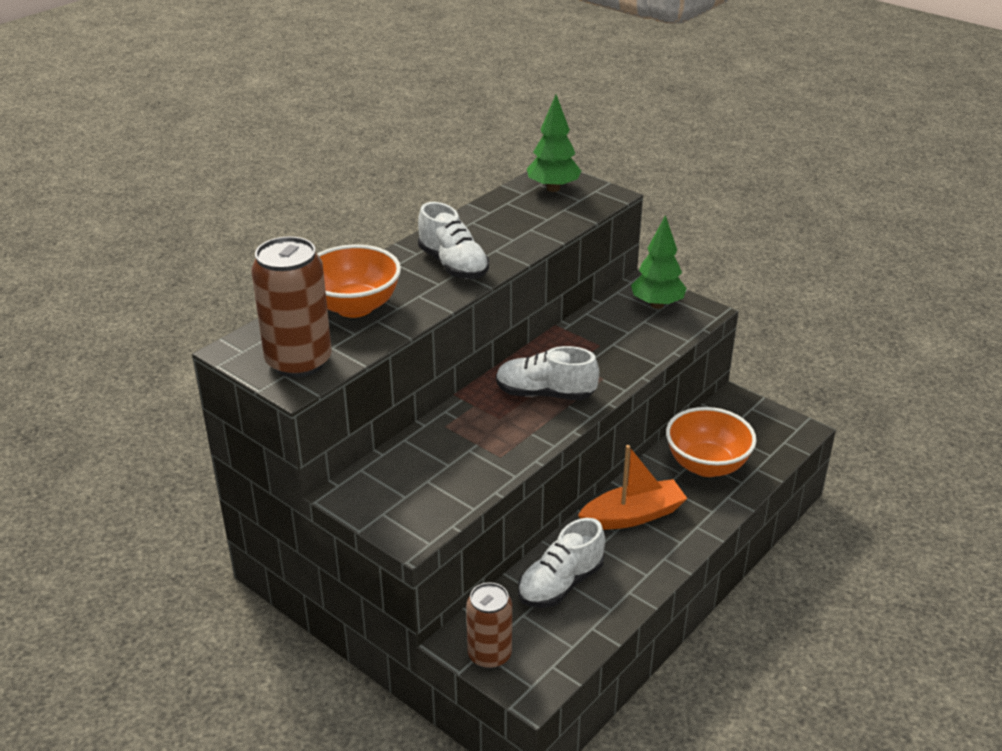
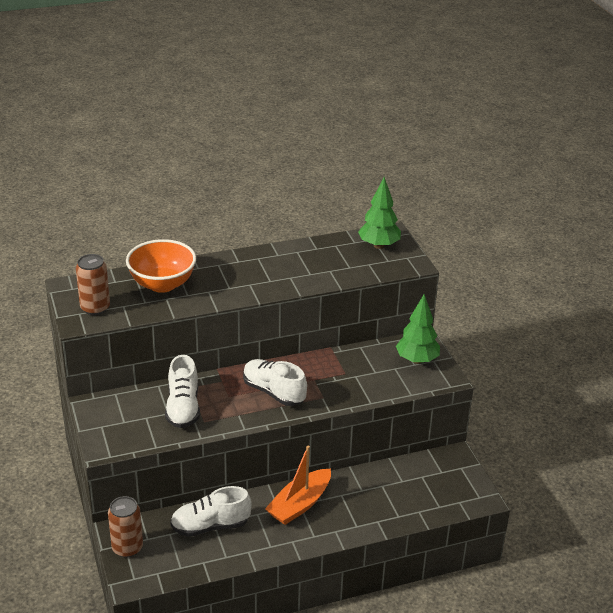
camera: 30 degrees right, 0 degrees up
brown can [251,236,332,378] -> brown can [76,254,110,315], size x0.65
white shoe [418,202,489,279] -> white shoe moved to [165,355,200,428]
orange boat [578,445,687,530] -> orange boat turned 120 degrees clockwise [265,446,331,525]
orange bowl [666,407,757,477] -> none

